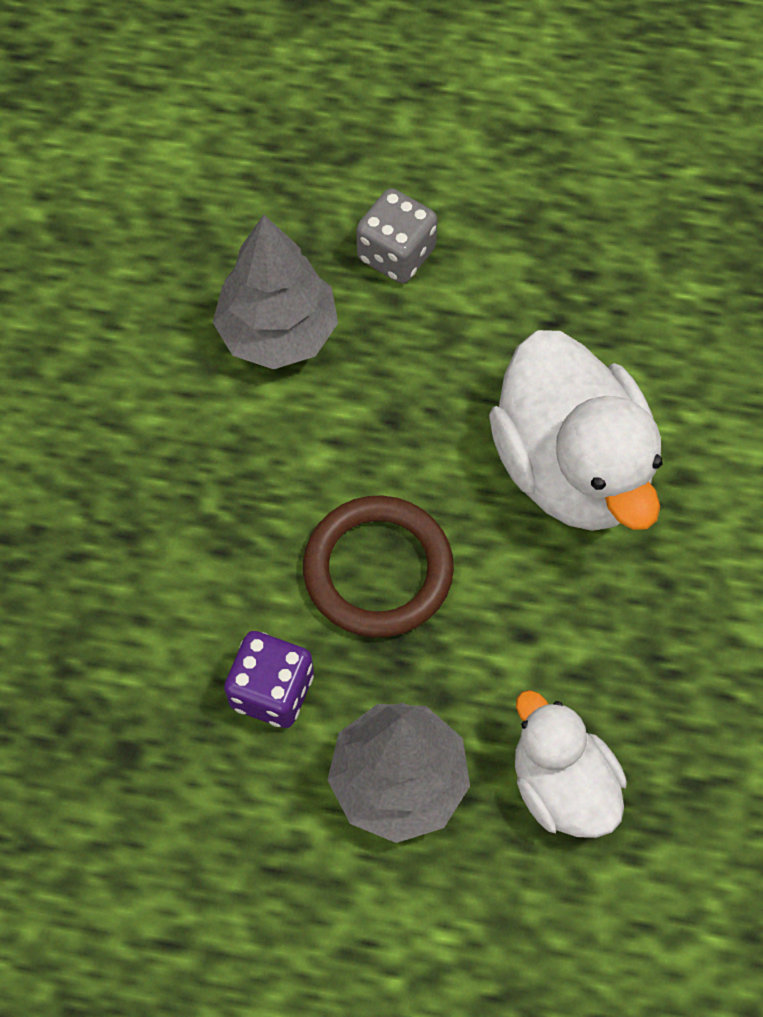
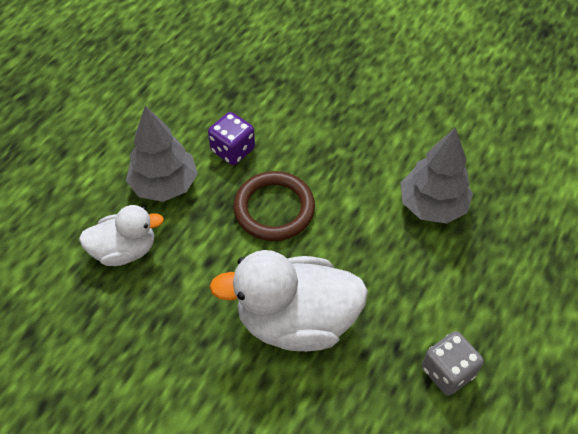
camera: 110 degrees right, 10 degrees down
grey dice [356,188,437,284] -> grey dice moved to [422,331,484,396]

